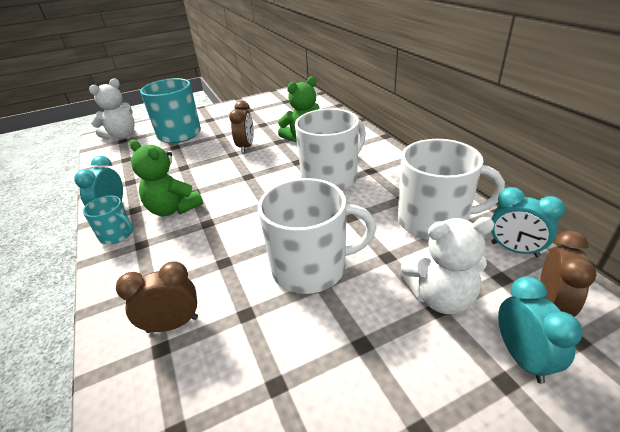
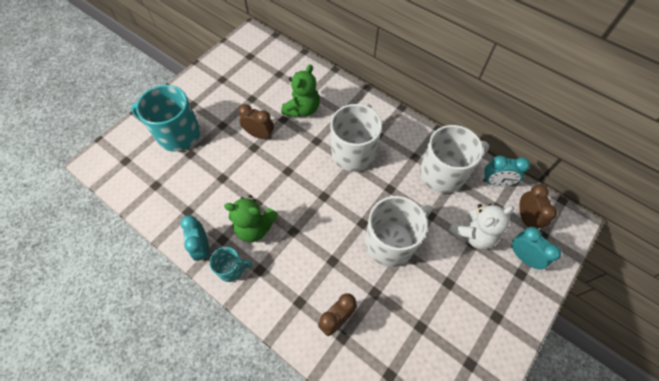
camera: 30 degrees left, 25 degrees up
white teddy bear [89,78,135,140] -> none
brown clock [229,101,254,153] -> brown clock turned 45 degrees counterclockwise [238,104,274,140]

